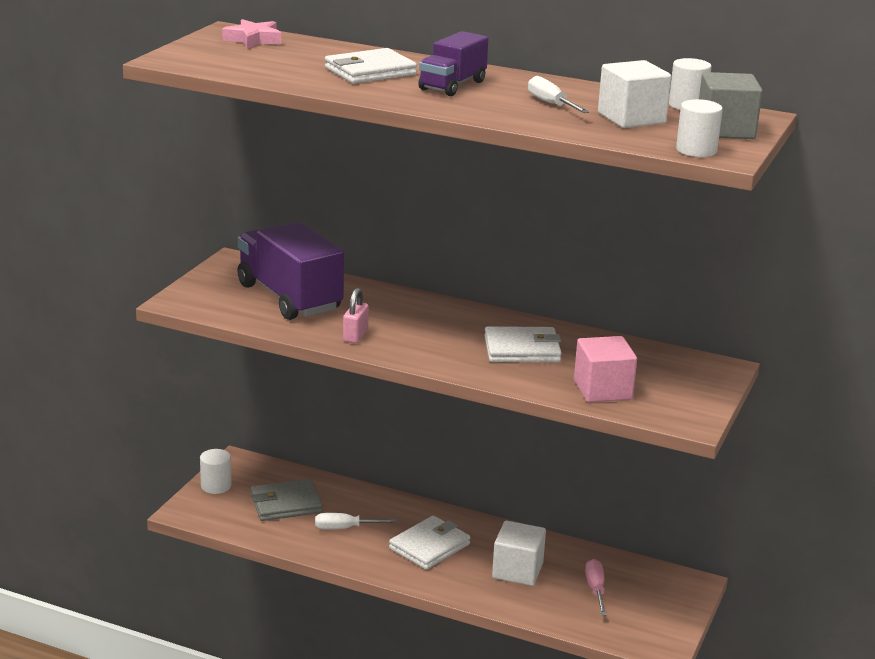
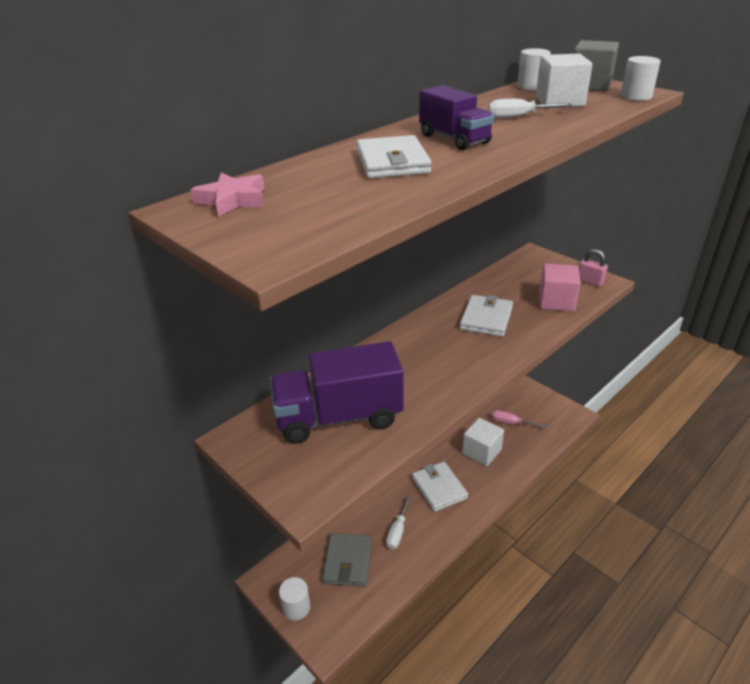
camera: 65 degrees left, 10 degrees up
pink padlock [343,288,369,343] -> pink padlock moved to [579,249,608,287]

